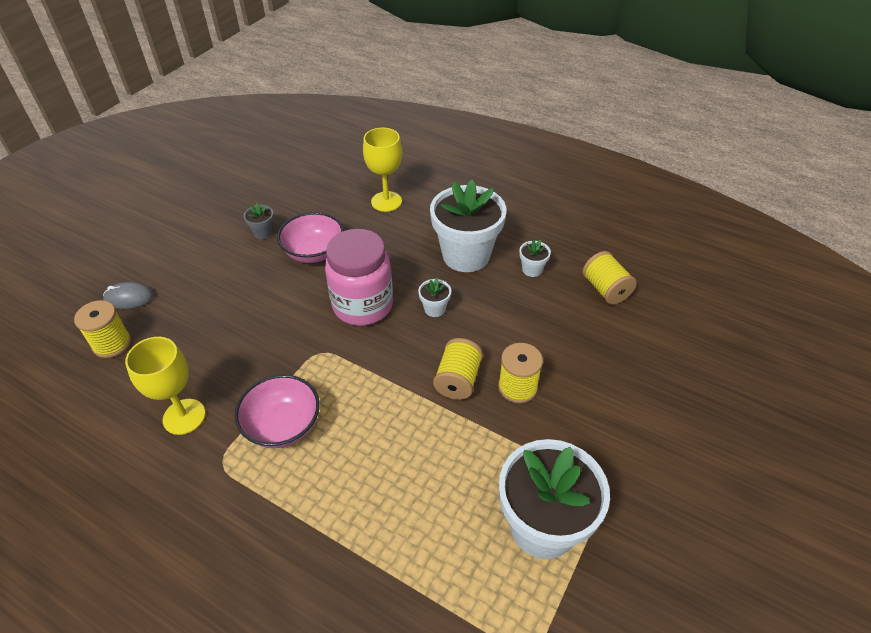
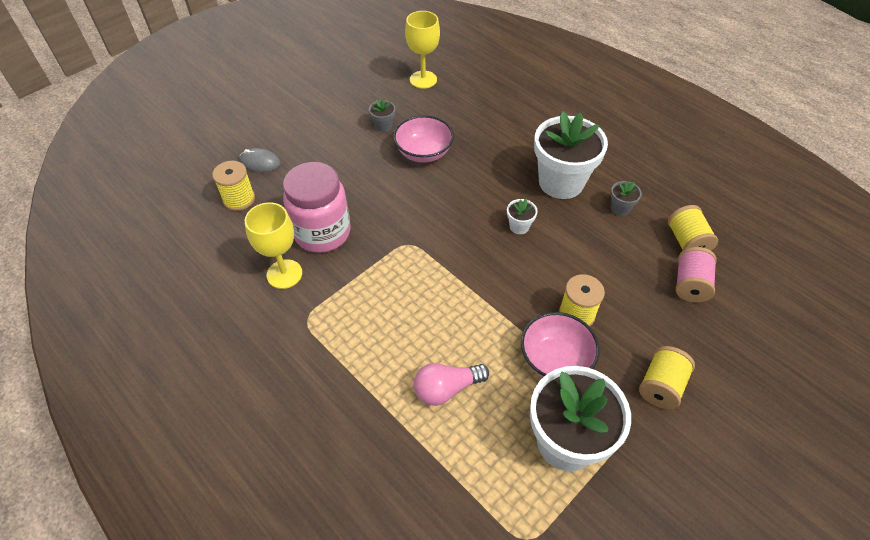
camera: 15 degrees right, 5 degrees up
pink bowl [234,374,320,448] -> pink bowl moved to [521,312,600,377]
pink jar [325,229,393,326] -> pink jar moved to [283,162,350,253]
yellow goblet [363,128,402,212] -> yellow goblet moved to [405,11,440,89]
yellow spool [433,338,483,400] -> yellow spool moved to [639,346,695,409]
white flower pot [519,240,551,277] -> grey flower pot [611,181,642,216]
none -> pink light bulb [414,363,489,406]
none -> pink spool [675,247,717,303]

